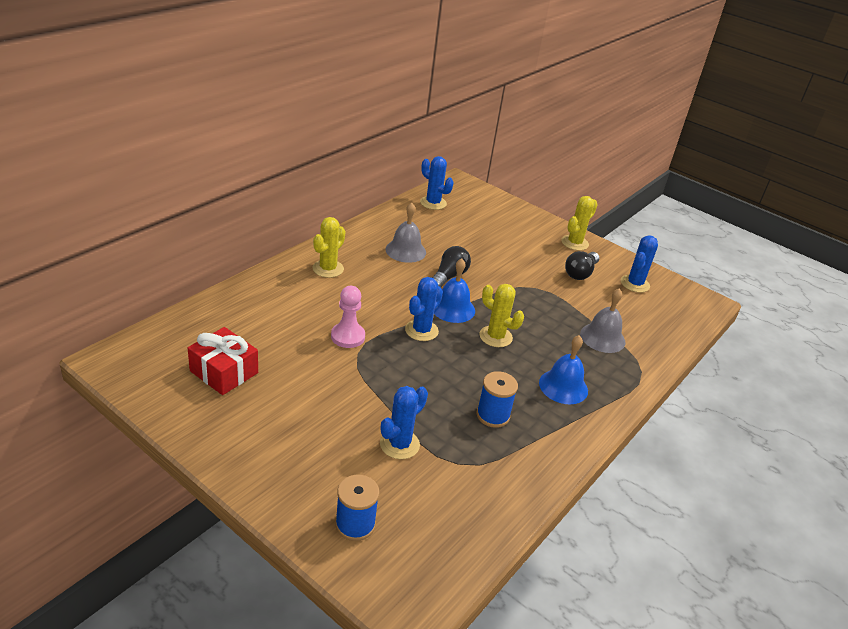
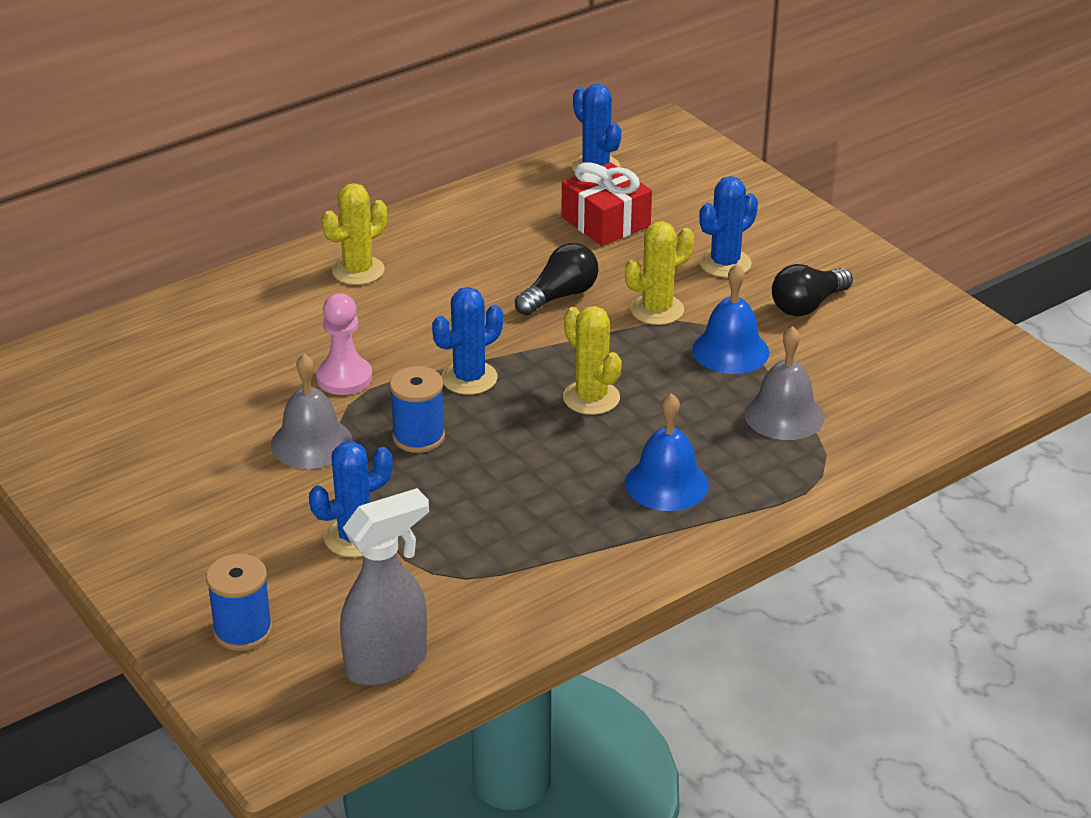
camera: 20 degrees right, 0 degrees up
red gift [188,327,258,395] -> red gift moved to [561,162,652,246]
grey bell [385,202,426,263] -> grey bell moved to [271,354,353,469]
blue bell [434,258,475,323] -> blue bell moved to [692,264,769,374]
blue spool [477,371,518,428] -> blue spool moved to [389,366,445,453]
yellow cactus [561,196,598,251] -> yellow cactus moved to [625,221,694,325]
blue cactus [621,235,658,293] -> blue cactus moved to [699,176,758,278]
none -> grey spray bottle [340,488,429,686]

